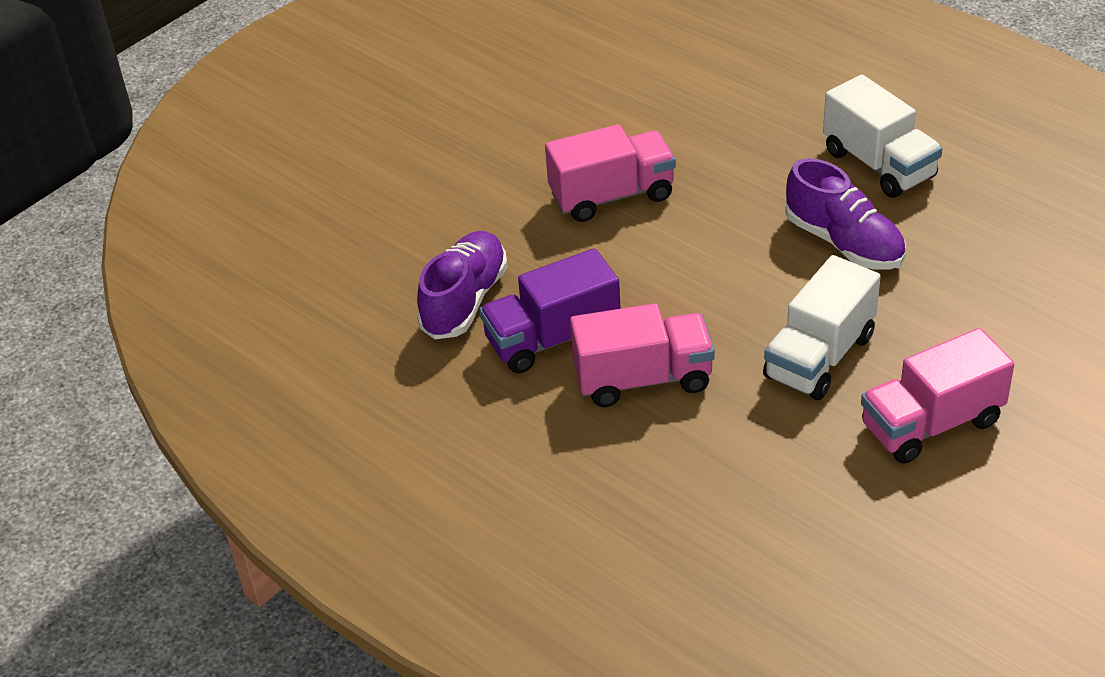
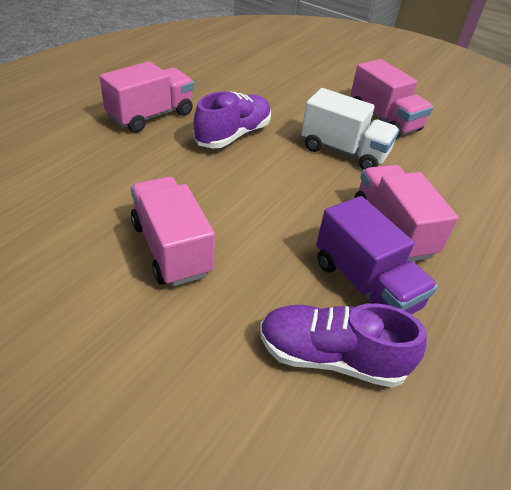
camera: 105 degrees left, 0 degrees up
white truck [823,74,942,198] -> pink truck [99,61,194,133]

